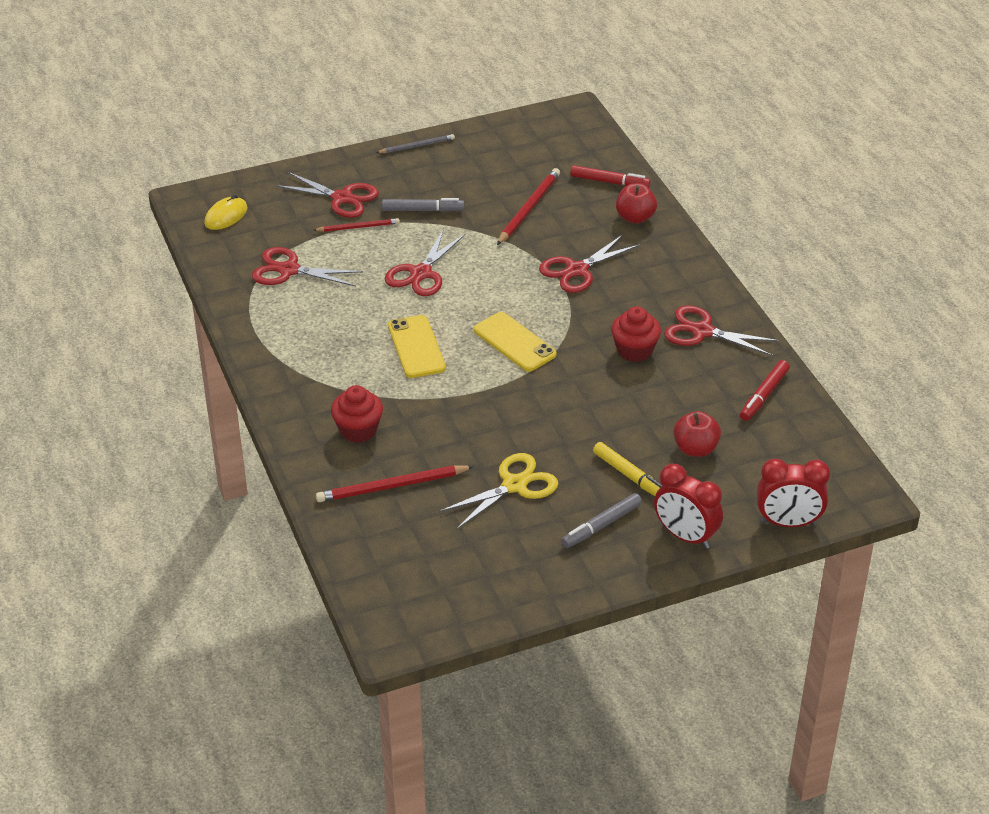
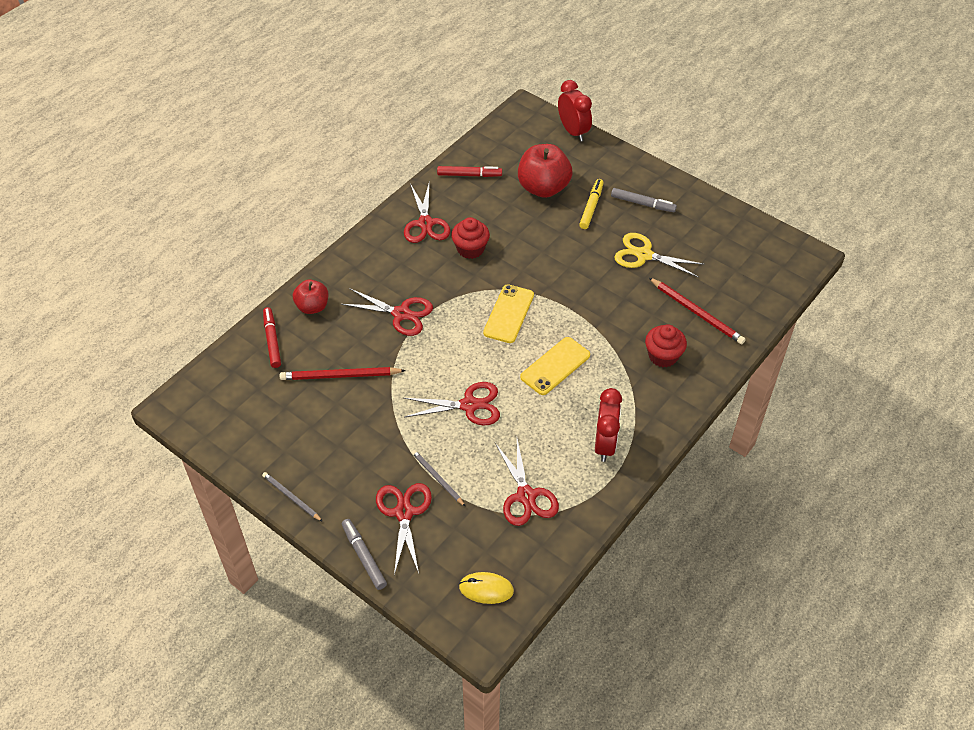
camera: 120 degrees left, 10 degrees up
red pencil [314,218,400,232] -> grey pencil [412,450,466,507]
grey marker [382,198,464,212] -> grey marker moved to [342,519,387,590]
red clock [654,464,723,549] -> red clock moved to [595,388,622,462]
red apple [674,411,721,457] -> red apple [518,144,572,198], size x1.66

